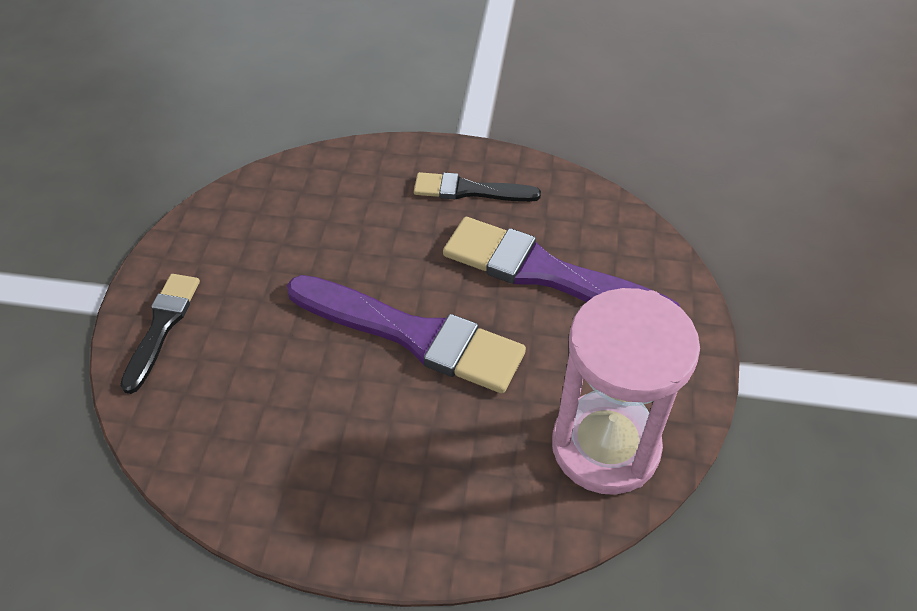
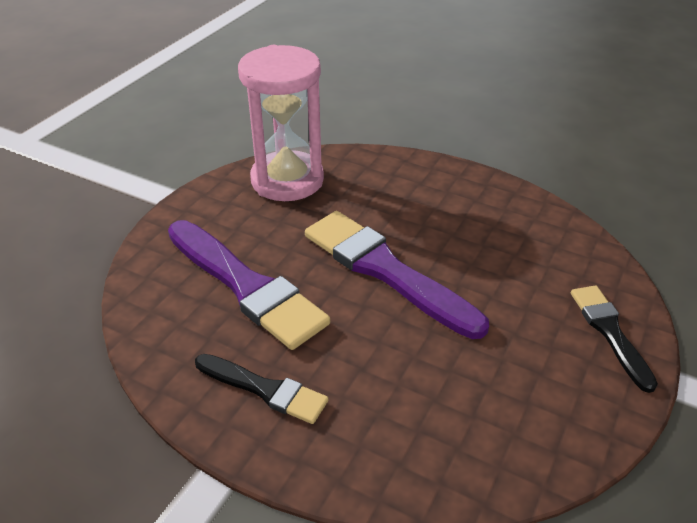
camera: 160 degrees left, 10 degrees down
black brush [120,274,200,394] -> black brush turned 135 degrees clockwise [571,285,658,393]

